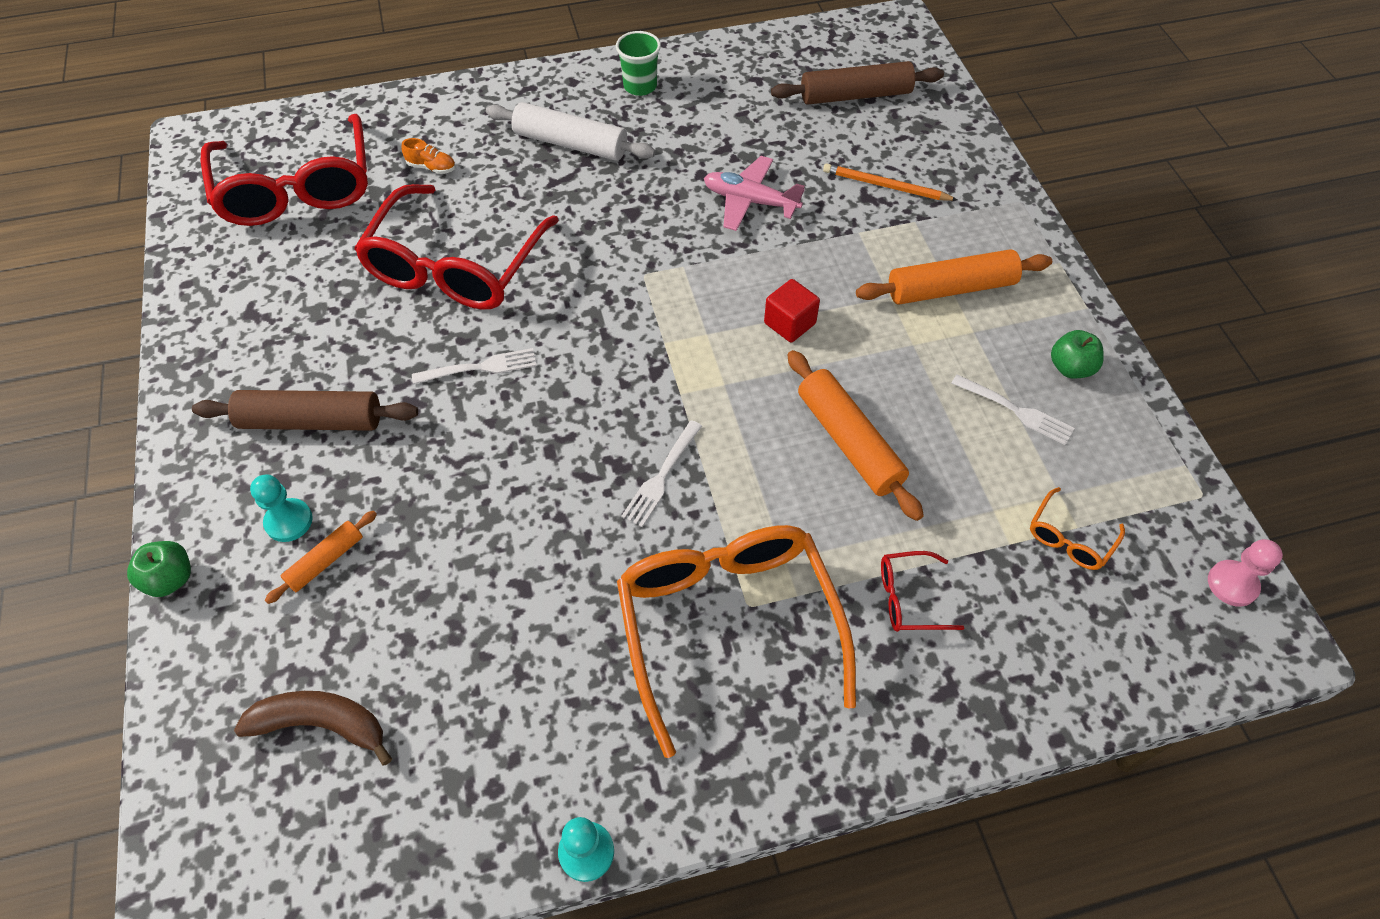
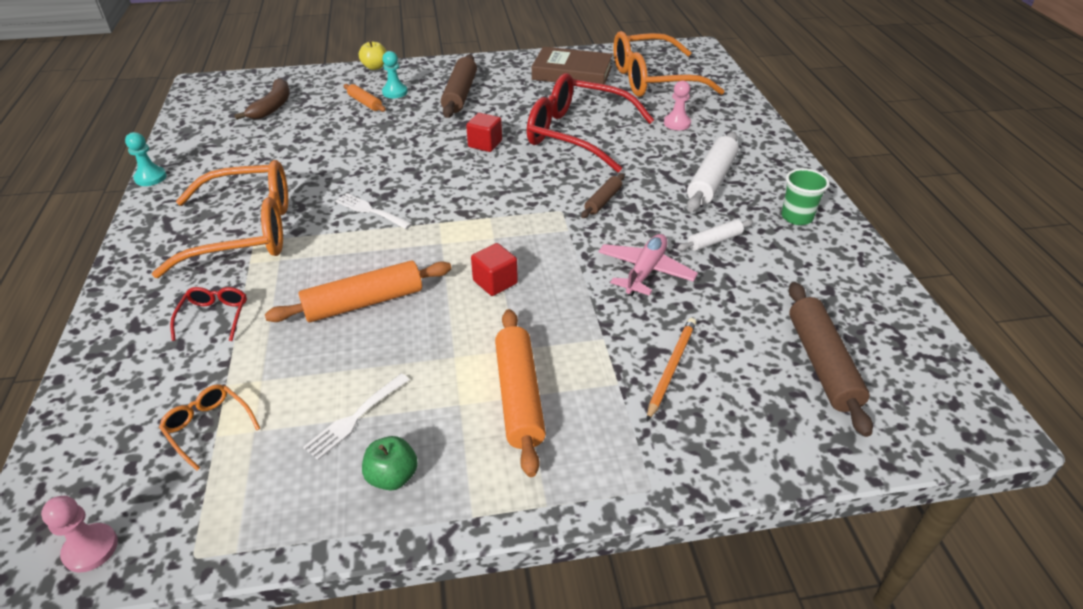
camera: 95 degrees right, 15 degrees down
green apple [127,541,191,597] -> yellow apple [359,40,387,70]
red glasses [201,114,368,226] -> orange glasses [613,31,724,97]
orange shoe [401,138,456,174] -> pink pawn [664,81,691,130]
white fork [412,348,537,384] -> red cube [466,113,502,152]
none -> brown book [532,47,613,84]
none -> brown rolling pin [581,173,625,218]
none -> white rolling pin [677,219,753,251]

